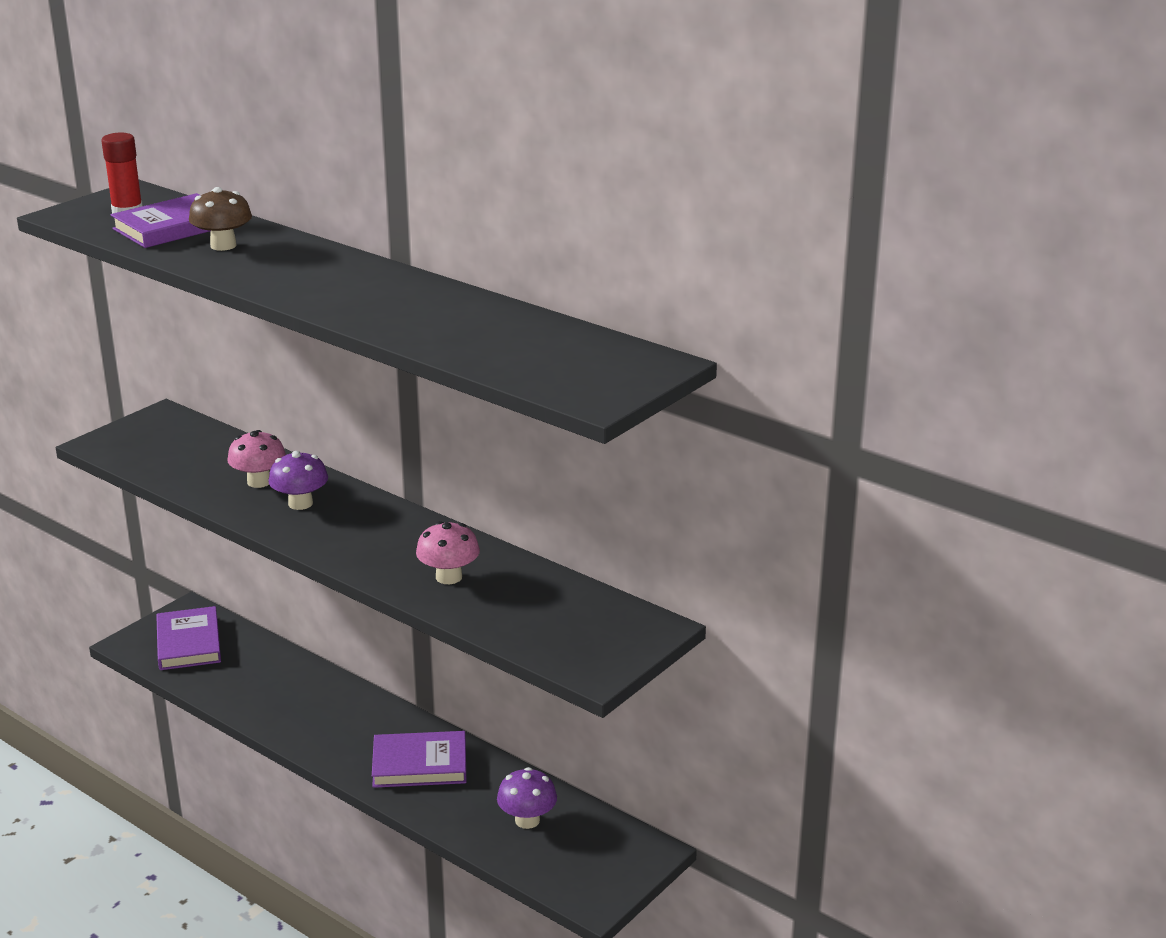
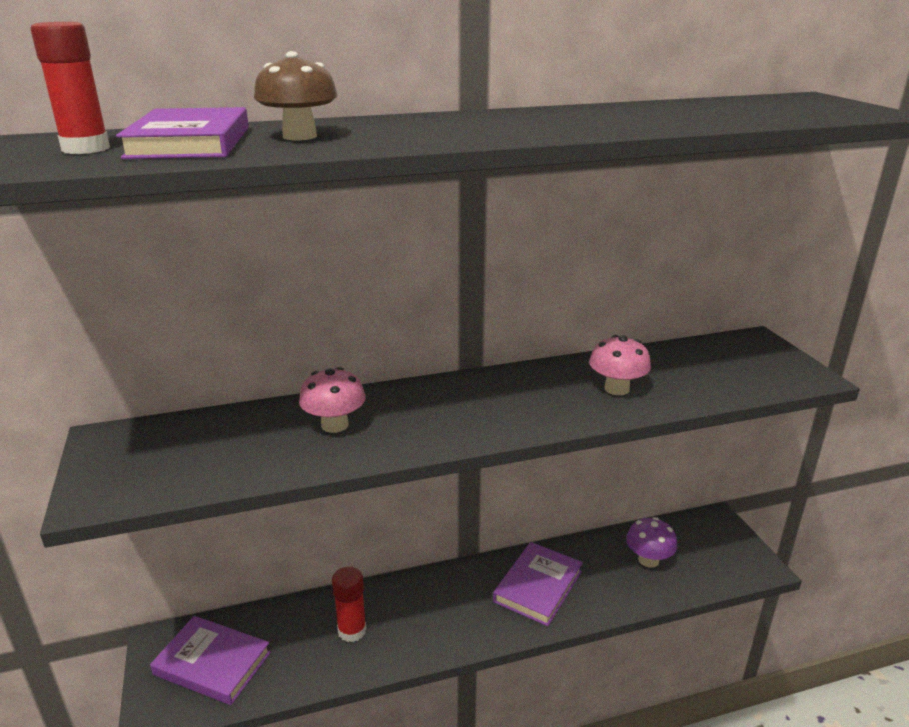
camera: 55 degrees left, 0 degrees up
purple mushroom [268,451,328,510] -> none
none -> red glue stick [332,567,367,642]

